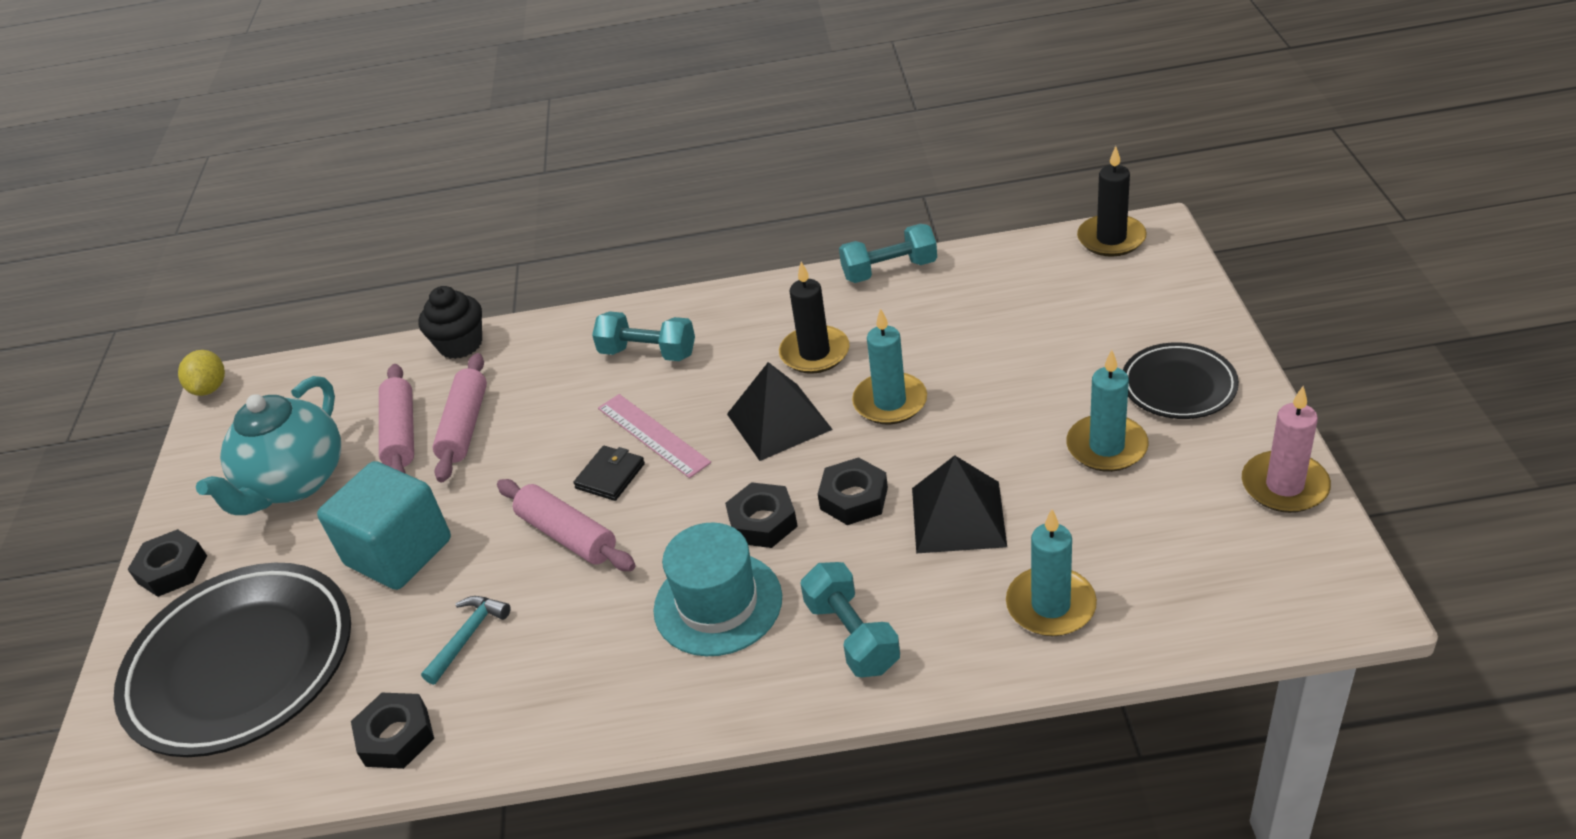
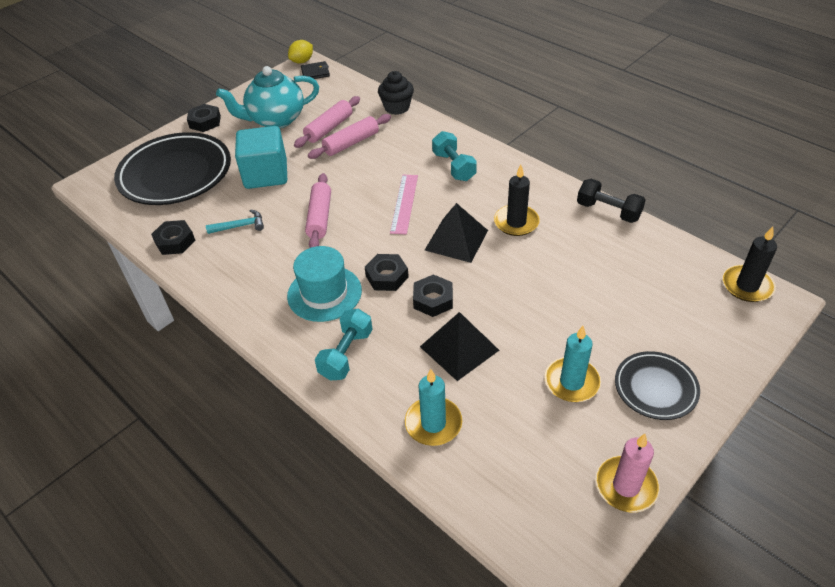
camera: 45 degrees right, 5 degrees up
black wallet [573,446,645,501] -> black wallet moved to [301,61,330,79]
turquoise dumbbell [839,224,937,283] -> black dumbbell [577,179,646,223]
turquoise candle [852,308,927,424] -> none

